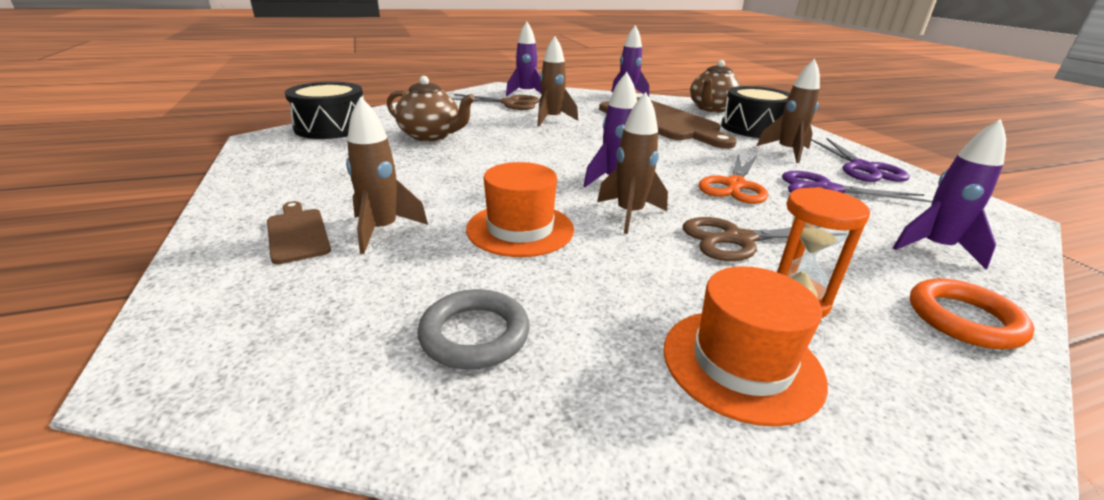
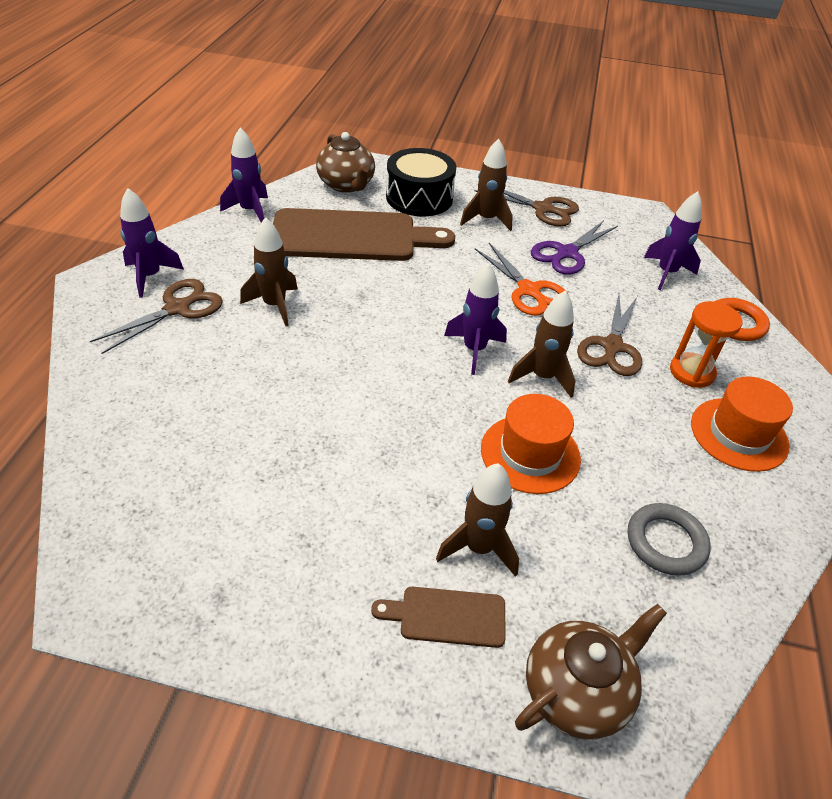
camera: 60 degrees left, 15 degrees up
black drum [285,82,364,139] -> none
brown teapot [387,76,475,142] -> brown teapot moved to [515,604,667,739]
purple scissors [811,138,910,182] -> brown scissors [475,190,579,227]

